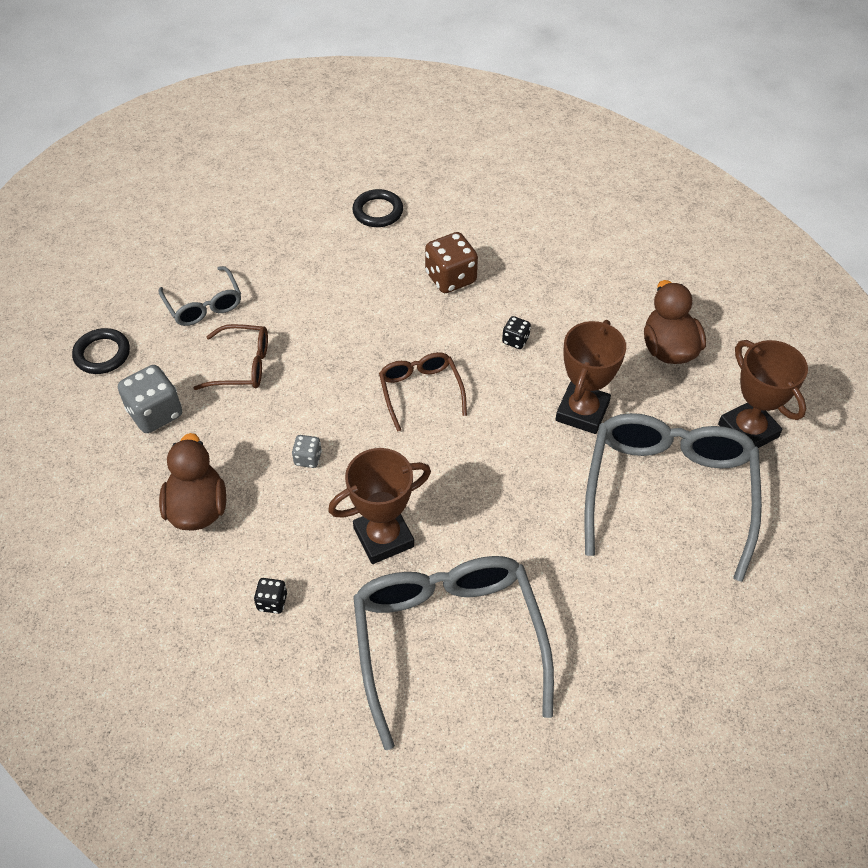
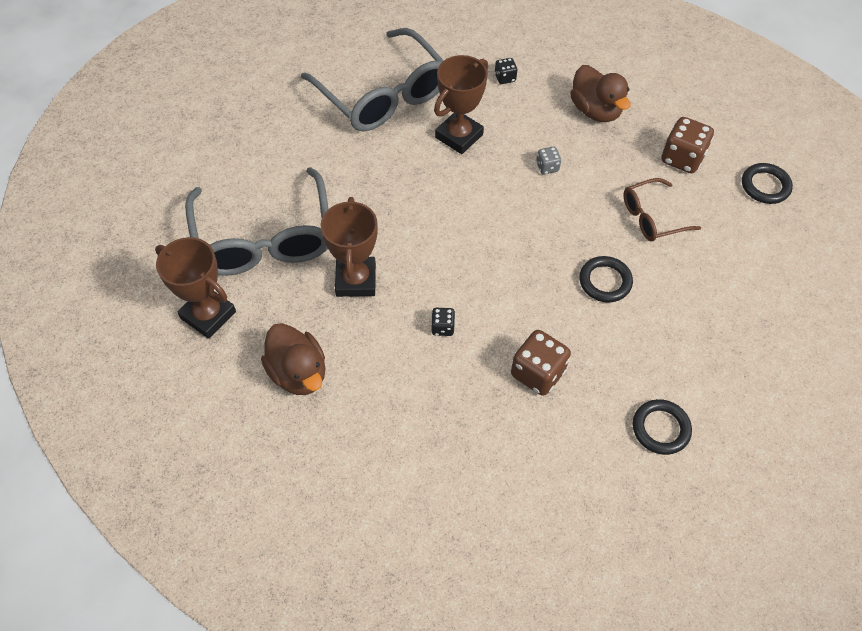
camera: 155 degrees right, 5 degrees up
grey dice [118,365,182,433] -> brown dice [661,117,714,173]
grey glasses [158,266,241,326] -> none
brown glasses [379,352,467,432] -> none
none -> black ring [579,256,633,303]

